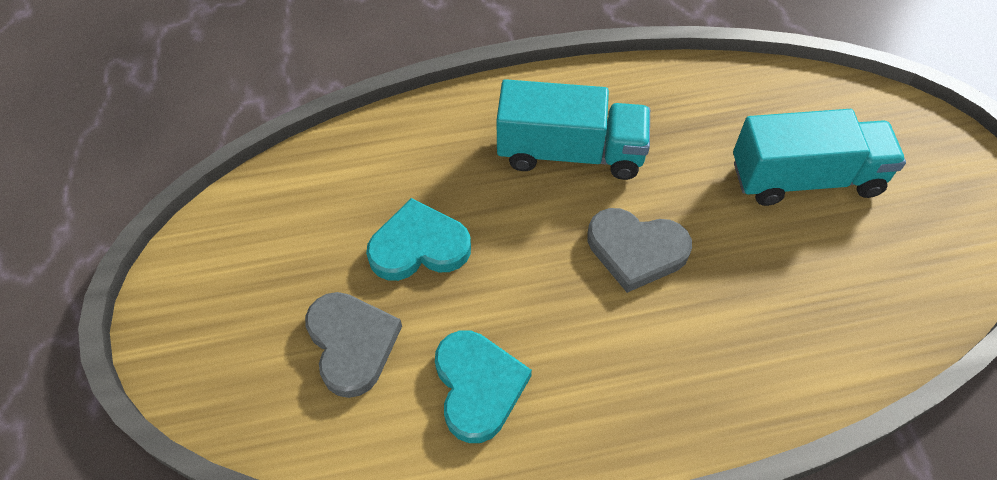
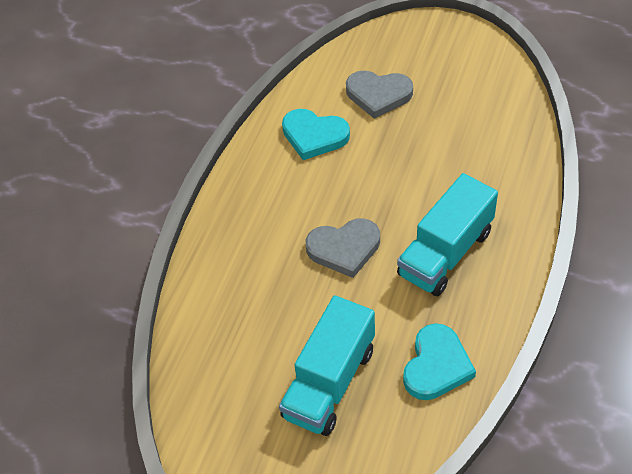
camera: 125 degrees right, 5 degrees down
turquoise heart [366,198,471,281] -> turquoise heart moved to [403,323,476,400]
grey heart [587,208,692,293] -> grey heart turned 150 degrees counterclockwise [306,218,380,278]

